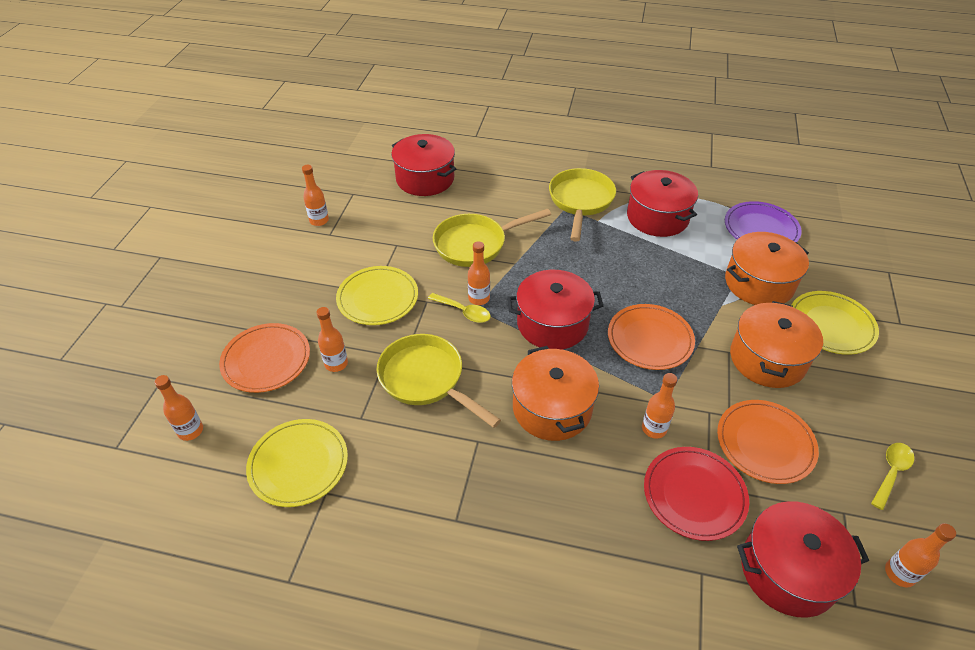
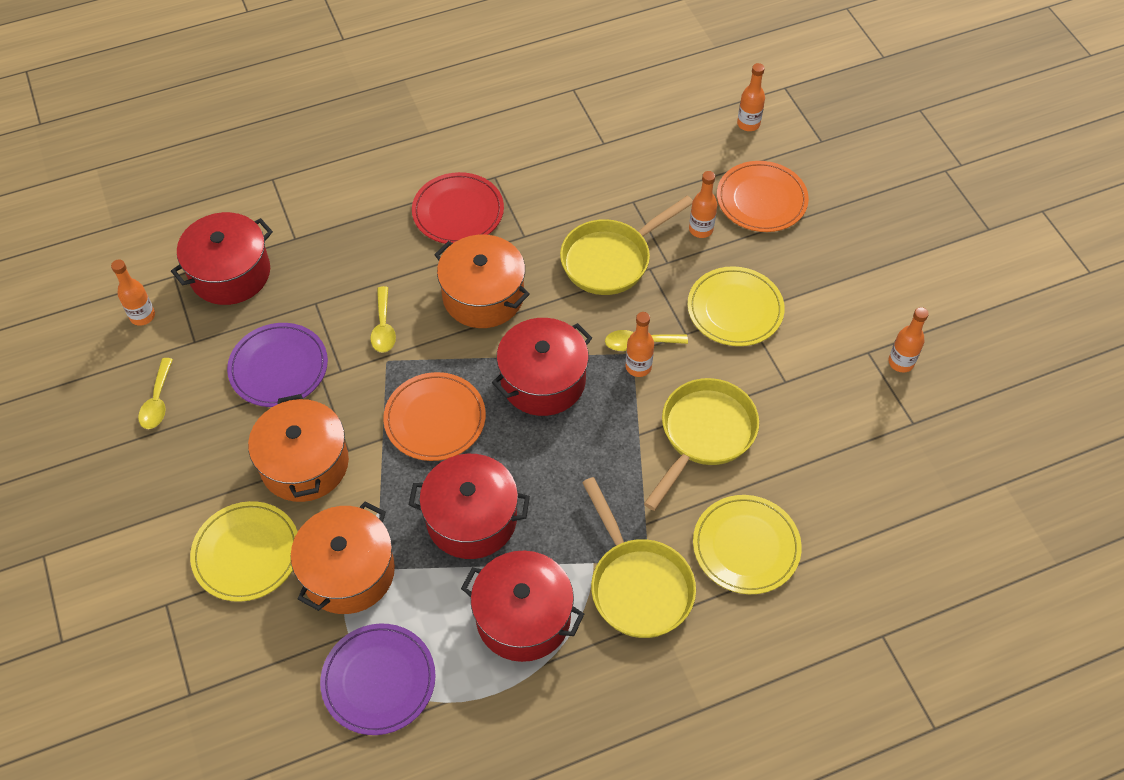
camera: 145 degrees right, 10 degrees up
yellow plate [246,419,348,507] -> yellow plate moved to [693,495,802,594]
yellow pan [376,334,501,428] -> yellow pan turned 135 degrees clockwise [560,196,693,295]
red pot [391,134,456,196] -> red pot moved to [409,454,530,559]
orange bottle [642,373,677,439] -> yellow spoon [370,286,396,353]
red plate [644,447,749,541] -> red plate moved to [412,172,504,244]
orange plate [717,400,819,484] -> purple plate [227,323,328,407]

